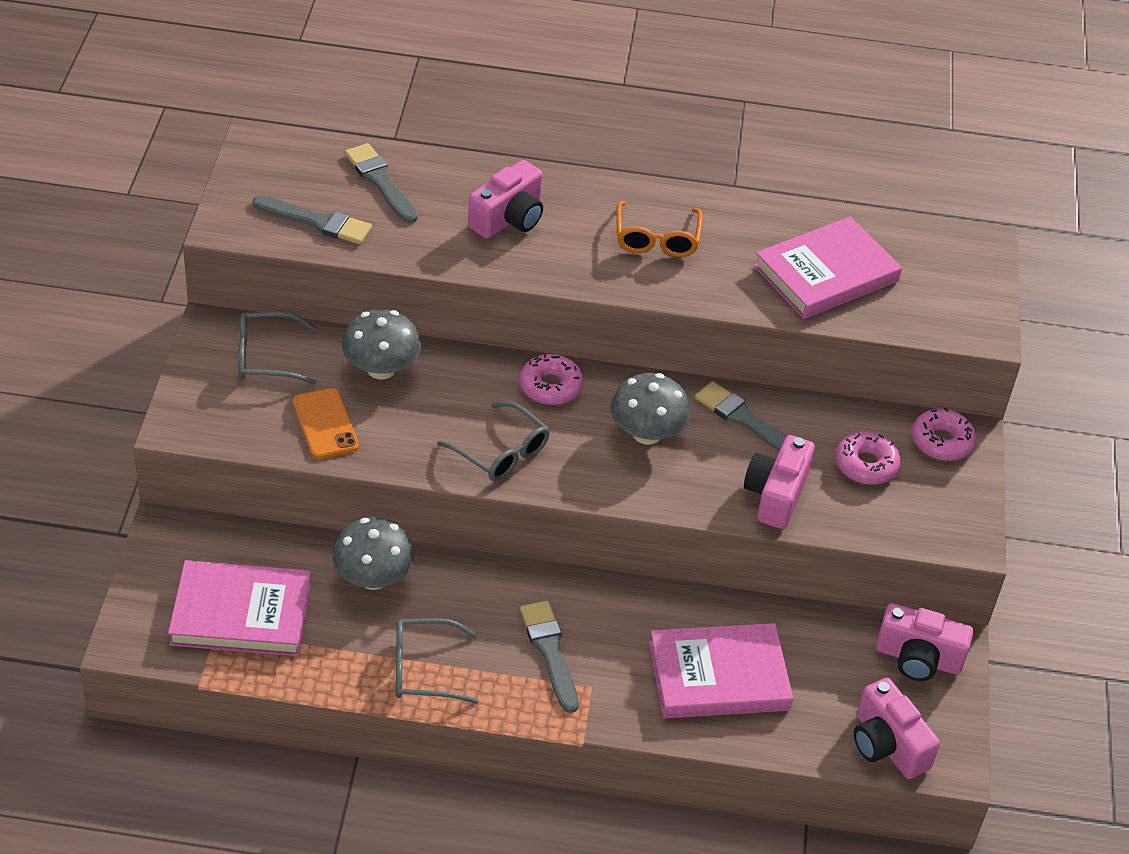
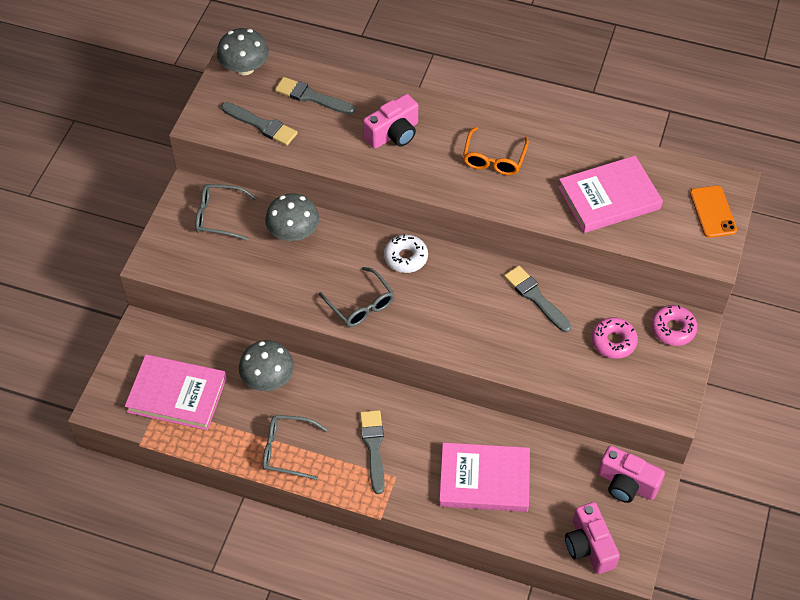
camera: 15 degrees right, 10 degrees up
orange phone [292,388,359,459] -> orange phone moved to [690,186,737,238]
grey brush [345,143,418,223] -> grey brush turned 45 degrees counterclockwise [275,77,355,115]
pink donut [520,353,583,405] -> white donut [384,234,428,273]
grey mushroom [610,373,690,445] -> grey mushroom moved to [217,28,269,75]
pink camera [744,435,815,529] -> none

